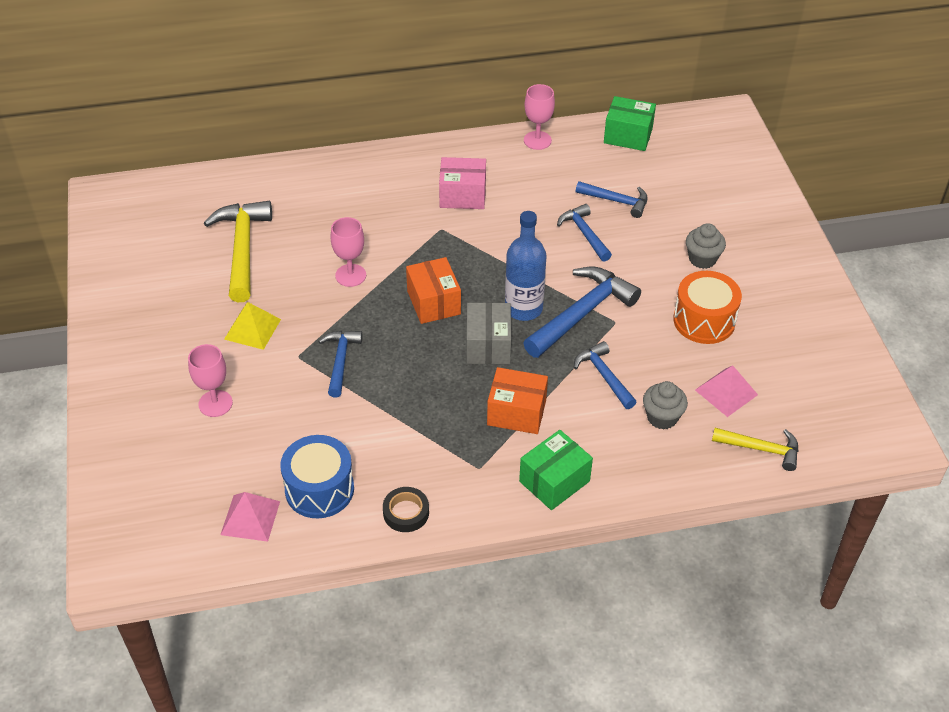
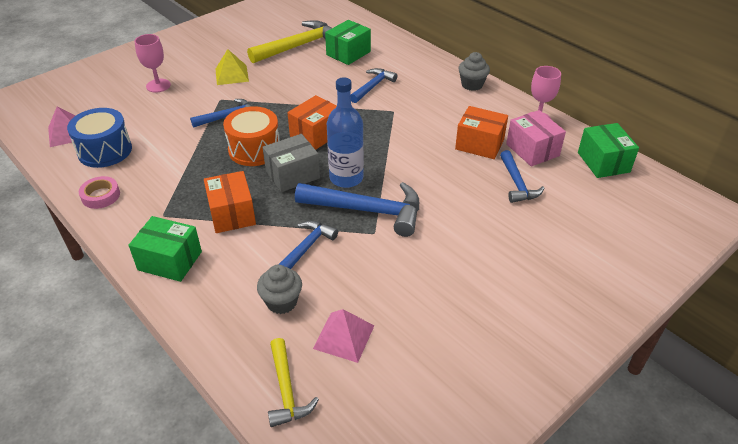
camera: 60 degrees right, 5 degrees down
pink goblet [331,217,366,287] -> none
black tape [383,487,429,532] -> pink tape [79,176,120,209]
pink box [439,157,486,209] -> pink box moved to [506,110,566,167]
blue hammer [557,204,612,262] -> blue hammer moved to [351,68,398,103]
orange drum [674,271,742,344] -> orange drum moved to [223,106,280,166]
grey cupcake [686,223,726,269] -> grey cupcake moved to [458,52,490,91]
none -> green box [325,20,371,65]
none -> orange box [455,106,508,159]

